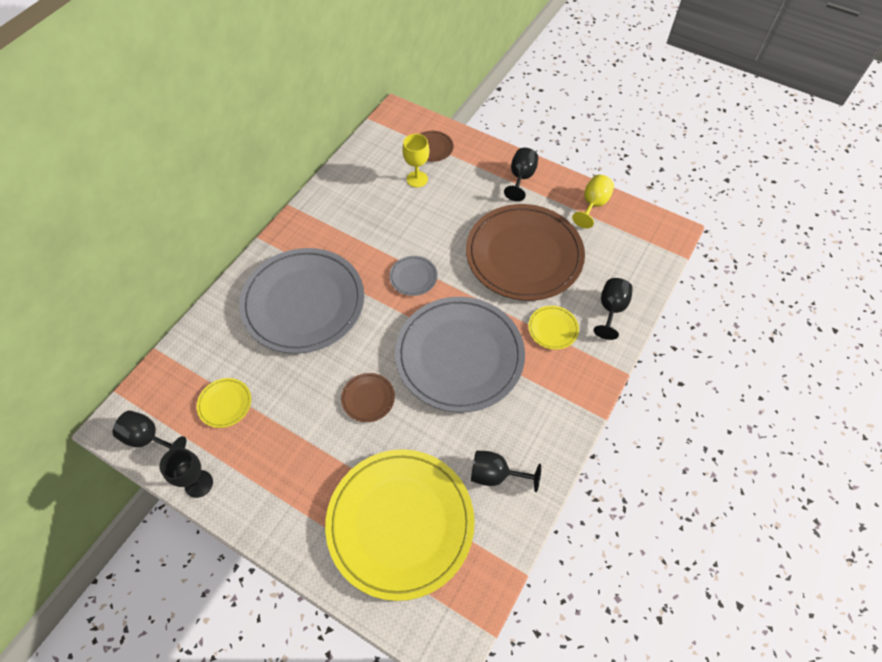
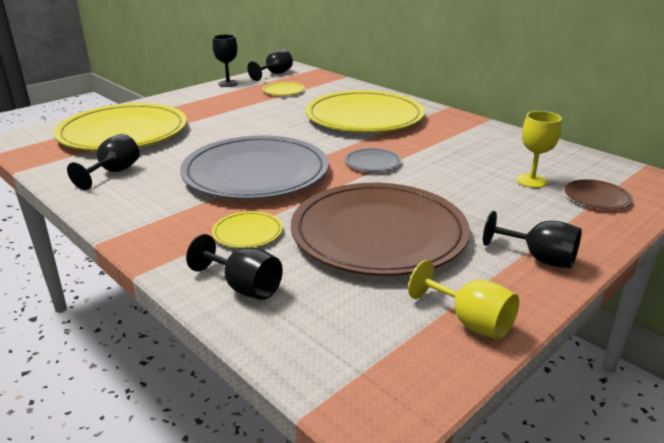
camera: 105 degrees right, 30 degrees down
grey plate [239,248,364,354] -> yellow plate [305,90,425,133]
brown plate [341,373,395,422] -> none

